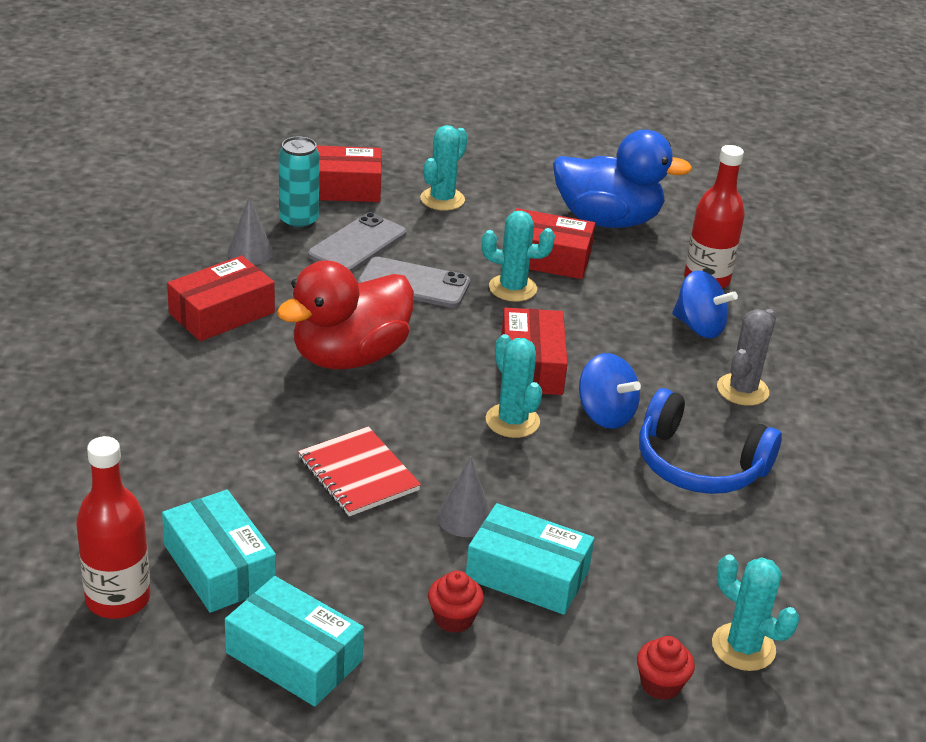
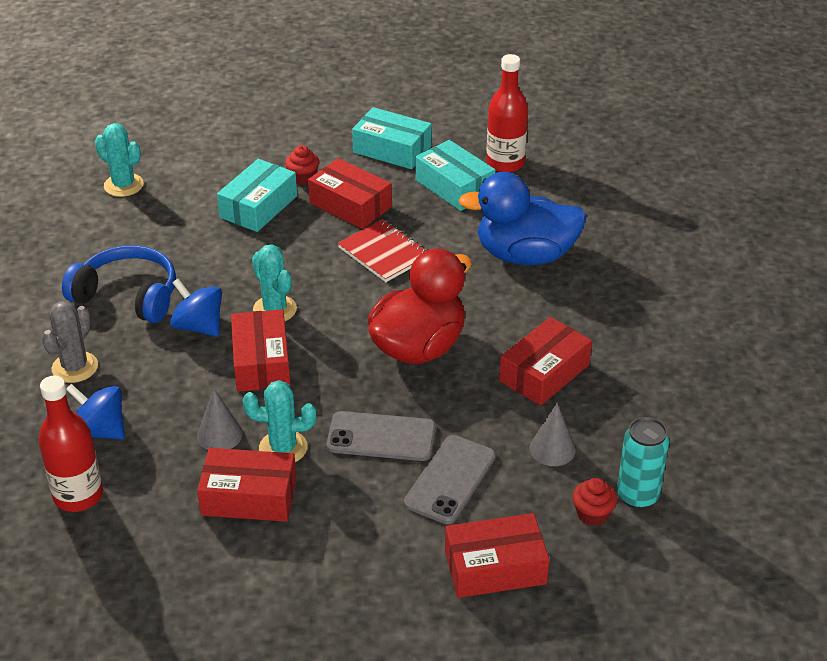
camera: 175 degrees right, 5 degrees up
turquoise can [279,137,320,230] -> turquoise can moved to [617,417,669,509]
turquoise cactus [420,125,468,211] -> none
grey cone [437,457,491,537] -> grey cone moved to [197,389,243,450]
turquoise box [466,503,594,615] -> turquoise box turned 75 degrees counterclockwise [217,159,297,232]
blue duck [553,130,692,228] -> blue duck moved to [458,172,587,265]
red cupcake [637,636,695,700] -> red cupcake moved to [572,478,617,526]
none -> red box [308,158,392,229]

